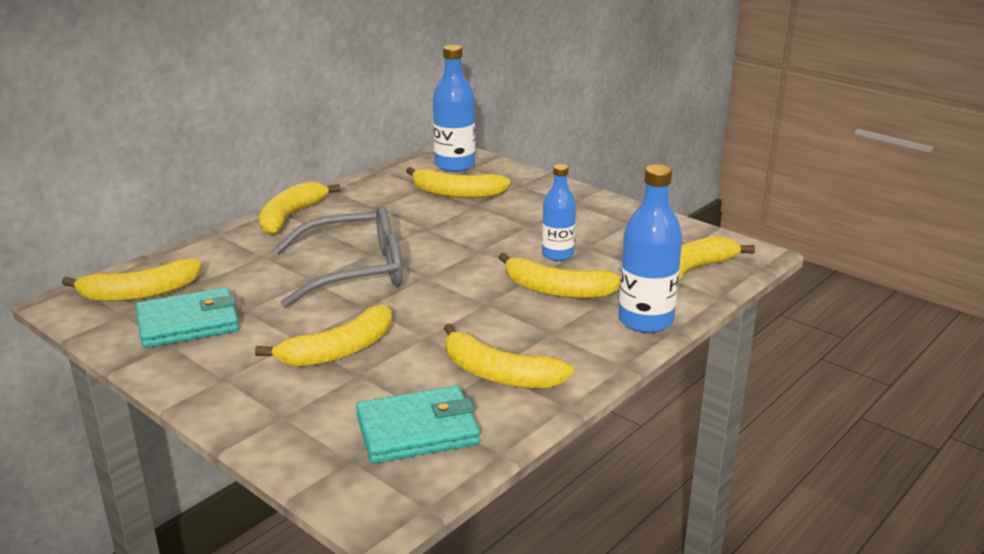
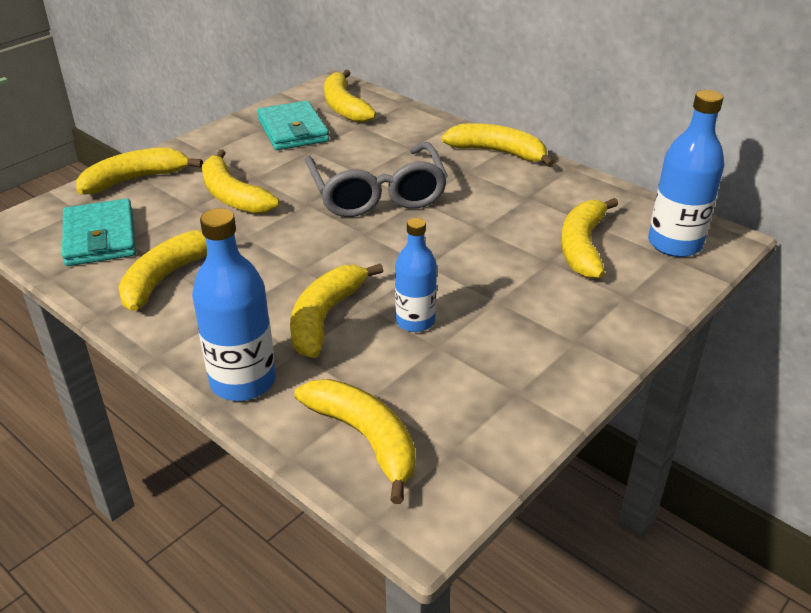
camera: 90 degrees right, 10 degrees up
none -> yellow banana [76,148,203,194]

